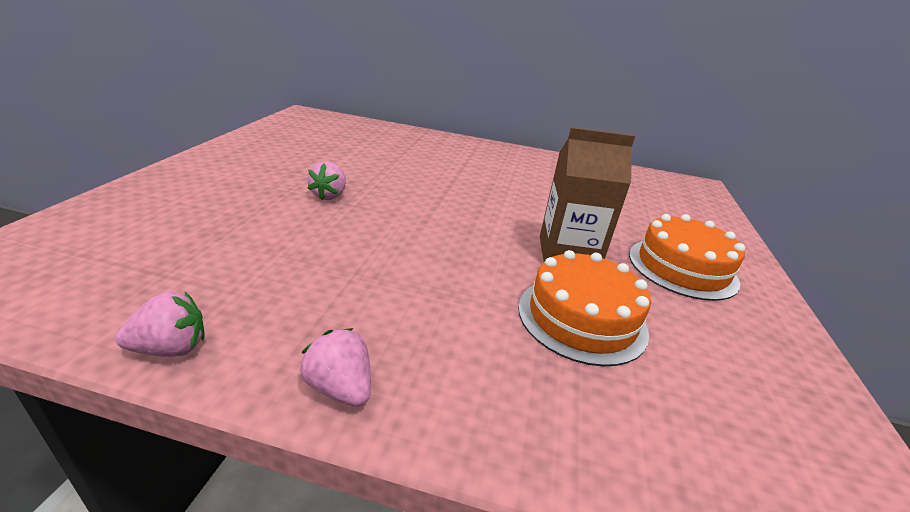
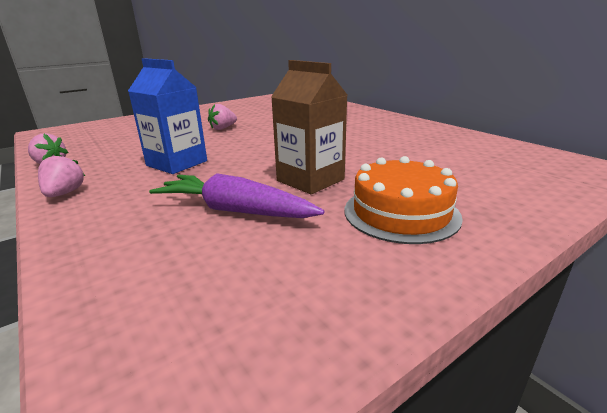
camera: 45 degrees right, 5 degrees down
orange cake [518,250,651,366] -> purple carrot [149,173,324,218]
none -> blue carton [128,58,207,174]

